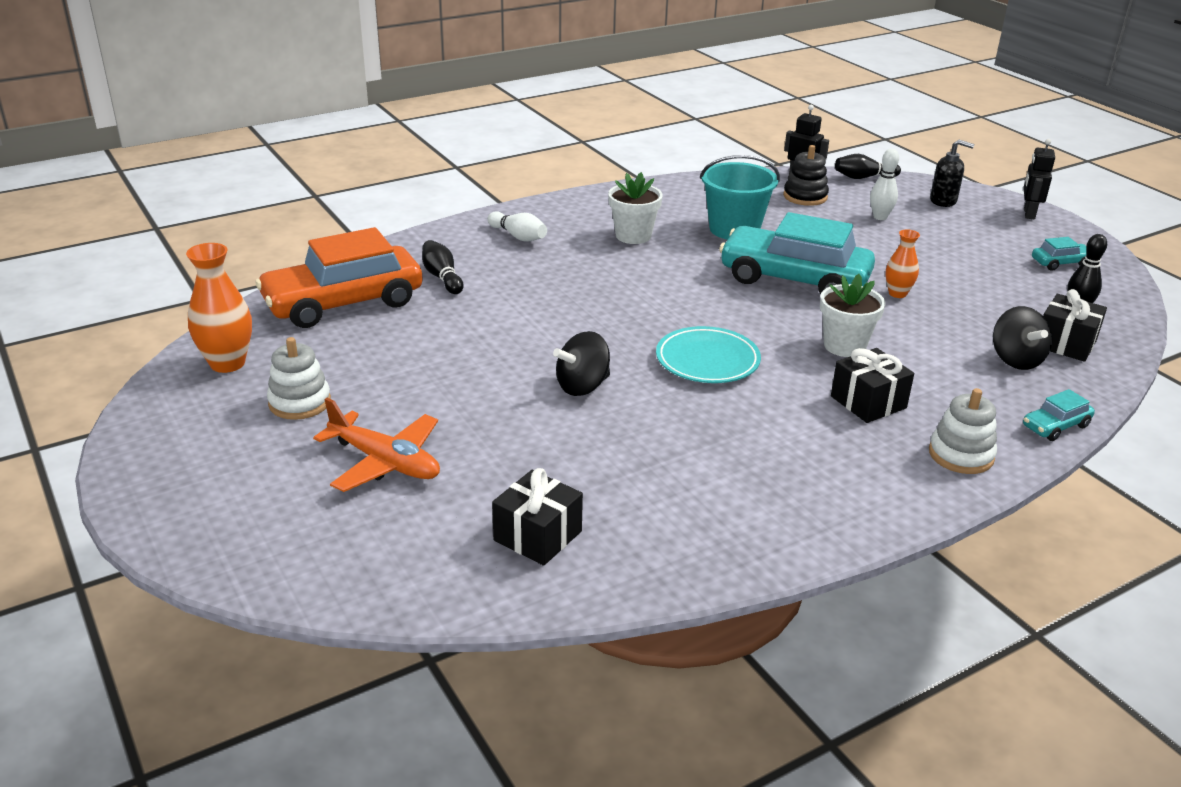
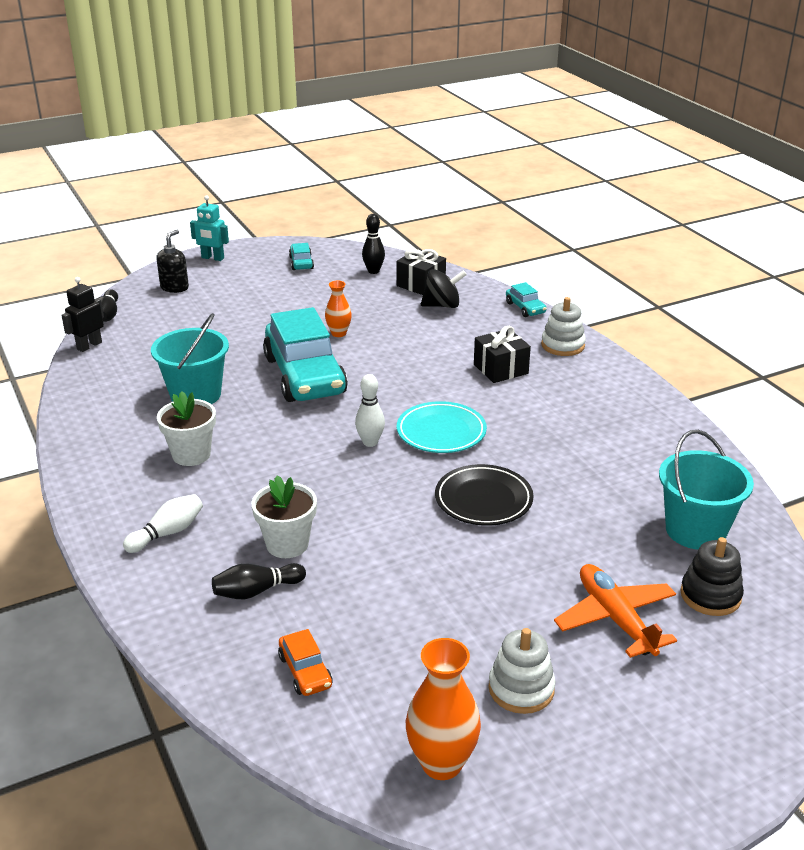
camera: 85 degrees left, 0 degrees up
orange car [255,227,423,328] -> orange car [278,629,333,696], size x0.42
orange plane [313,398,440,492] -> orange plane turned 60 degrees counterclockwise [554,564,677,658]
black gift [492,468,583,566] -> turquoise bucket [659,430,754,550]
black spinning top [553,331,610,396] -> black plate [435,464,534,526]
turquoise car [719,212,875,294] -> turquoise car turned 45 degrees counterclockwise [263,307,348,402]
black stacking toy [783,145,829,206] -> black stacking toy moved to [680,537,744,616]
white flower pot [820,274,885,357] -> white flower pot moved to [252,475,317,558]
white bowling pin [870,149,899,220] -> white bowling pin moved to [355,374,385,447]
black robot [1023,139,1055,219] -> turquoise robot [190,195,229,261]

